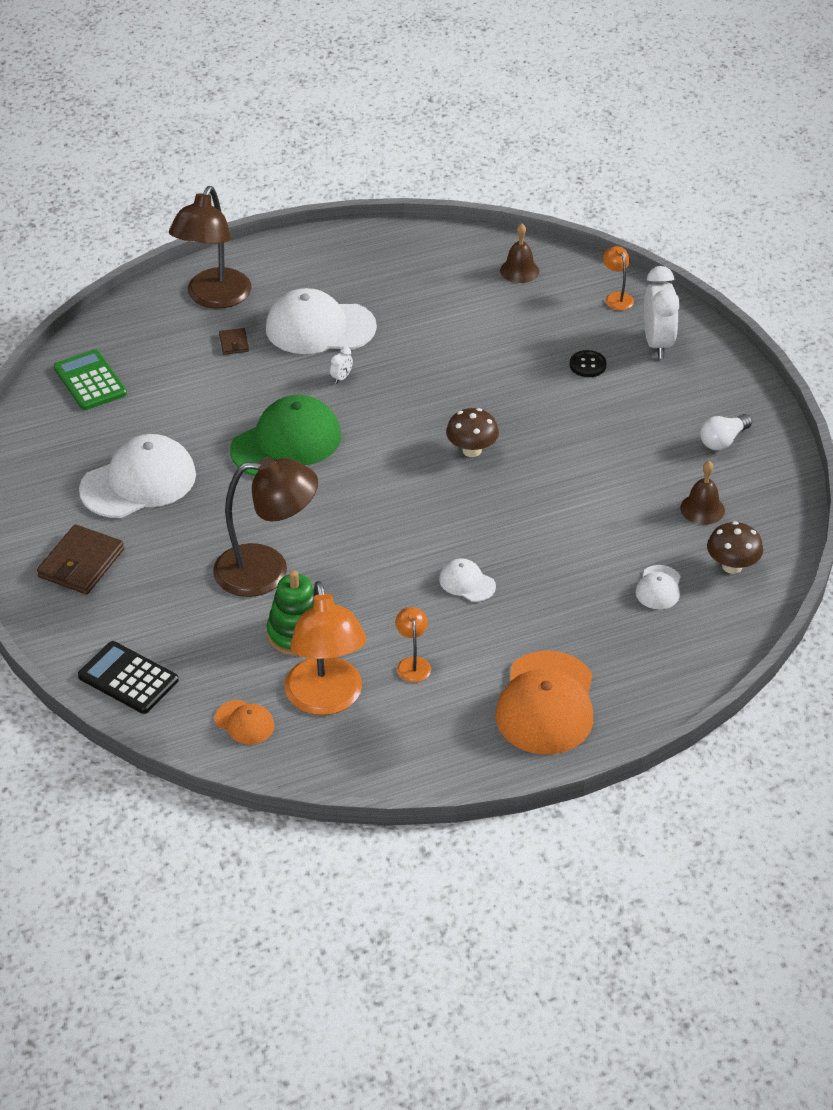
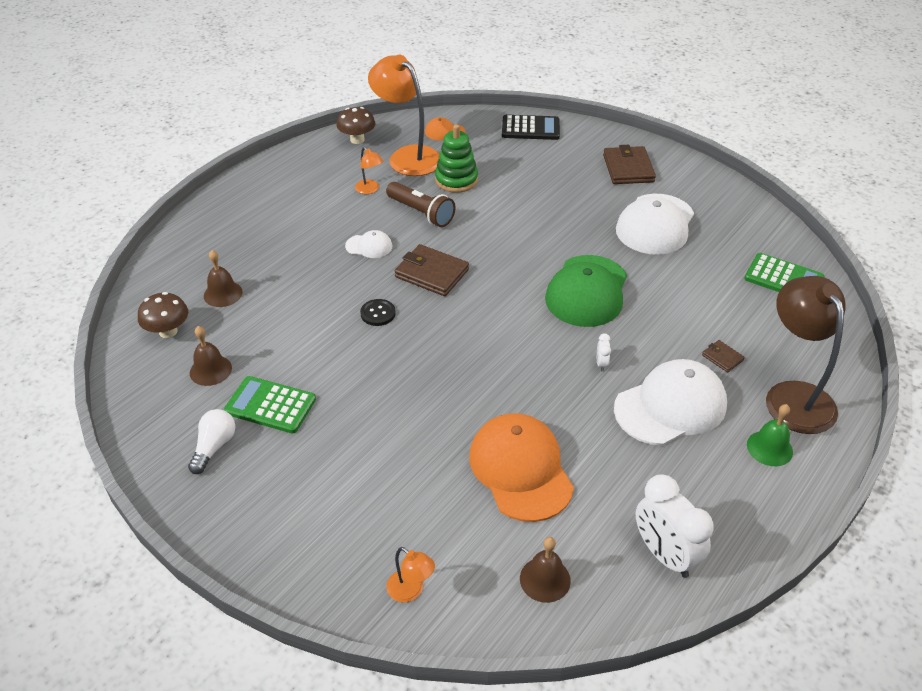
camera: 150 degrees right, 0 degrees up
brown lamp [213,457,318,597] -> none
brown mushroom [446,408,499,457] -> brown mushroom moved to [336,107,375,144]
orange cap [496,651,593,755] -> orange cap moved to [469,413,574,522]
black button [570,350,607,377] -> black button moved to [360,299,396,326]
white cap [636,565,681,609] -> brown bell [204,250,242,307]
white clock [644,266,680,359] -> white clock moved to [636,474,714,578]
none -> green calculator [224,376,316,433]
none -> brown flashlight [386,182,455,227]
none -> brown wallet [395,244,469,296]
none -> green bell [747,404,793,466]

